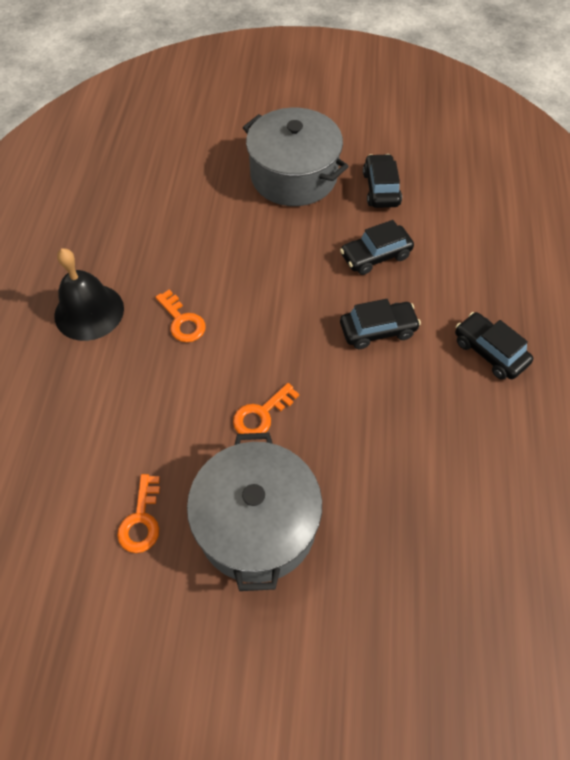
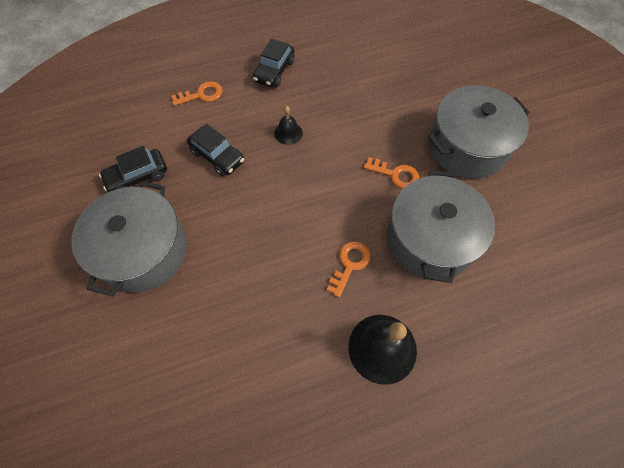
camera: 115 degrees left, 5 degrees up
orange key [117,474,160,553] -> orange key moved to [172,81,223,106]
black car [340,299,421,349] -> black bell [274,106,303,145]
none -> grey pot [387,170,495,283]

